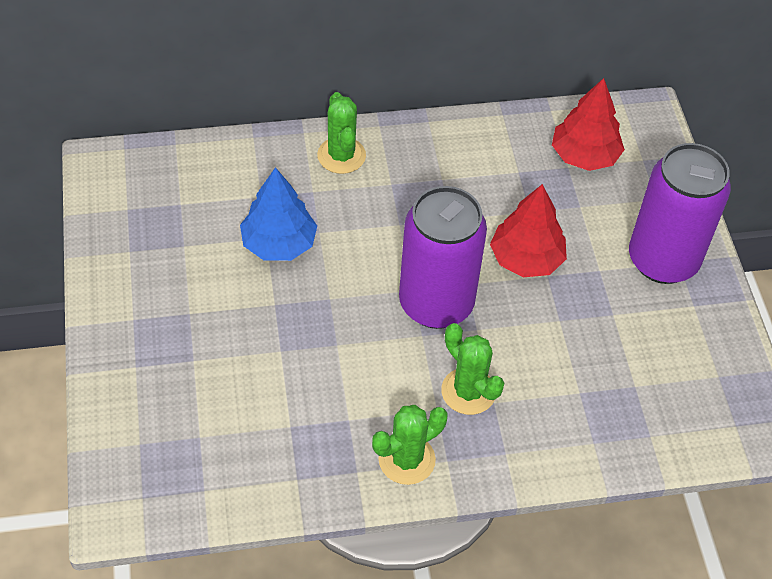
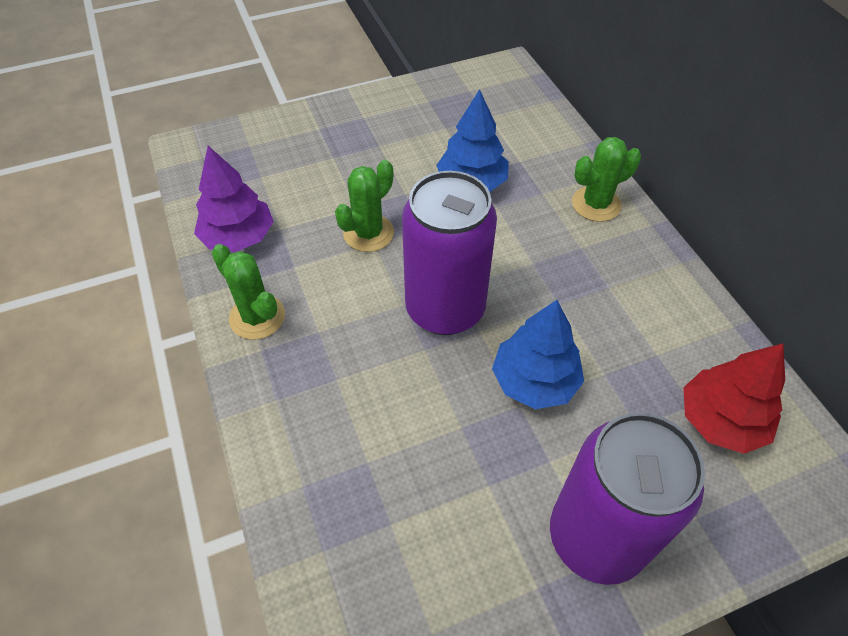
camera: 80 degrees right, 0 degrees up
green cactus [441,323,504,415] -> green cactus moved to [335,160,394,252]
red tree [490,184,567,277] -> blue tree [492,300,584,409]
none -> purple tree [194,146,274,252]

